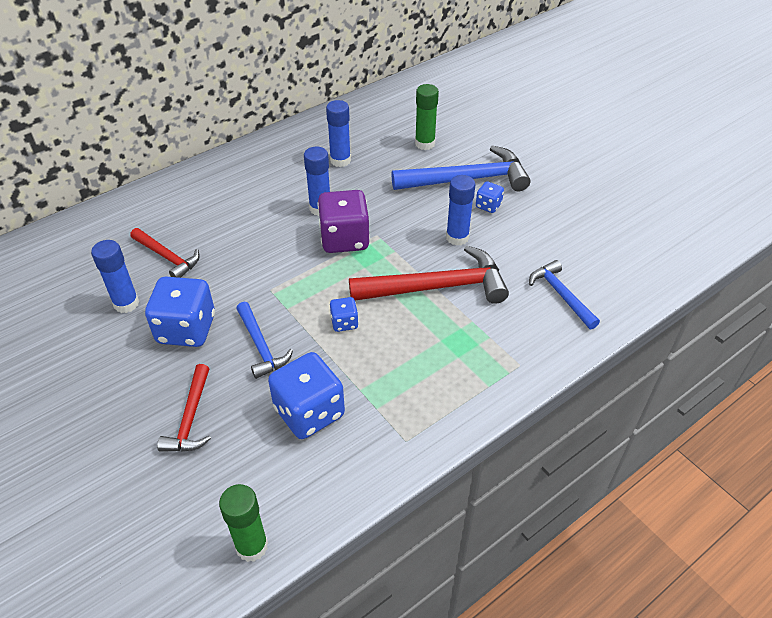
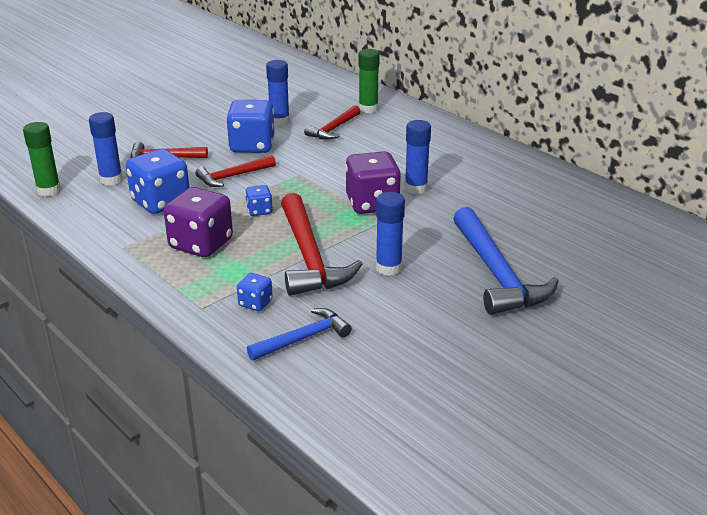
camera: 85 degrees right, 15 degrees down
blue hammer [236,302,293,379] -> red hammer [195,155,276,187]
blue glue stick [326,100,351,167] -> blue glue stick moved to [89,112,123,186]
green glue stick [415,84,439,150] -> green glue stick moved to [359,49,380,113]
blue dice [476,181,504,213] -> blue dice moved to [237,273,273,311]
none -> purple dice [164,187,233,257]

